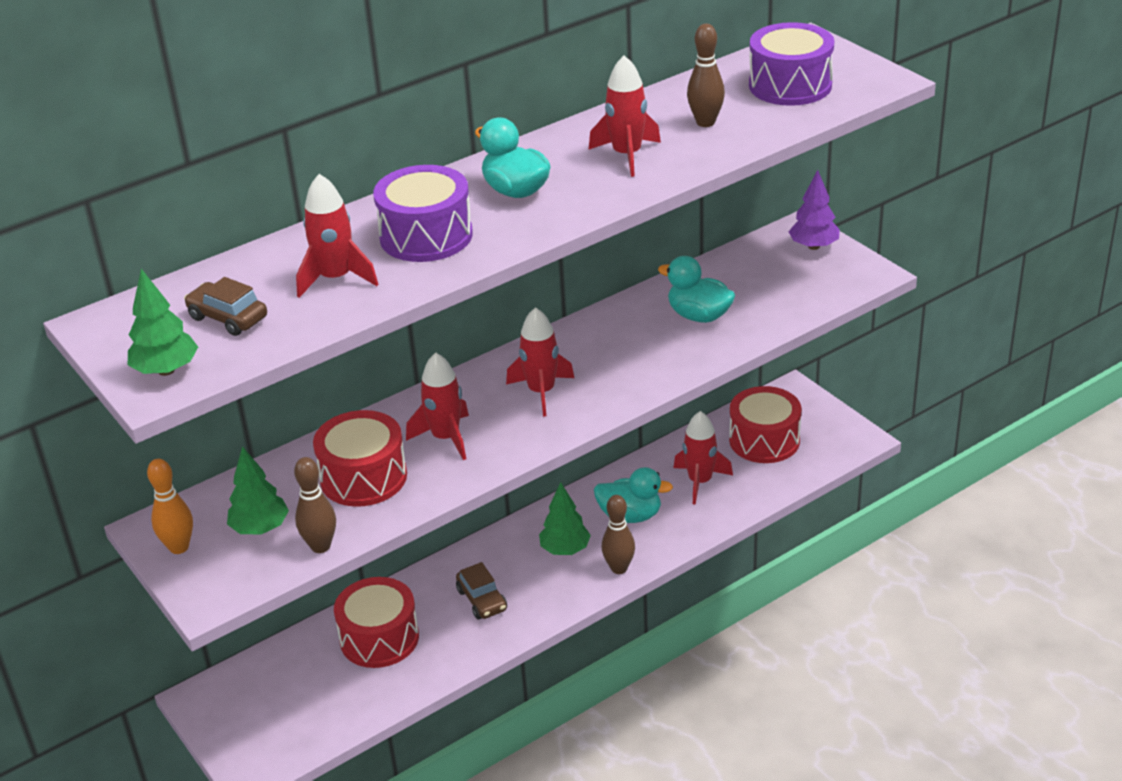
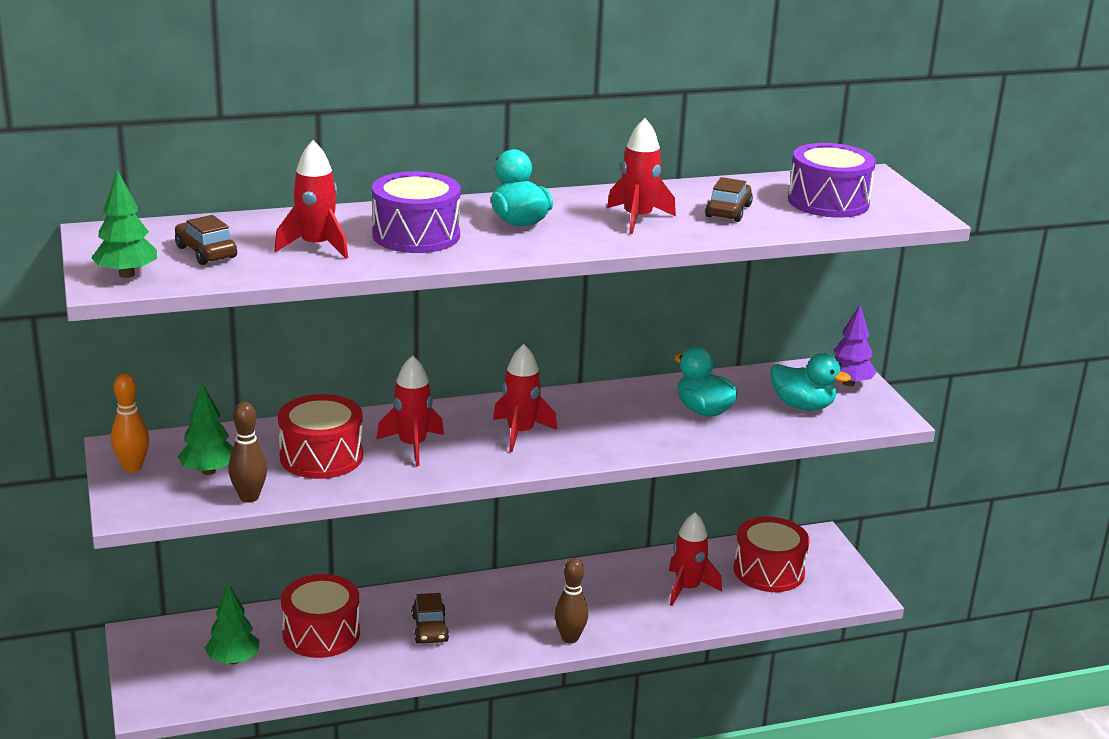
camera: 15 degrees right, 10 degrees down
green tree [539,482,591,555] -> green tree moved to [205,583,259,665]
turquoise duck [594,467,673,523] -> turquoise duck moved to [770,353,851,410]
brown bowling pin [687,24,725,127] -> brown car [705,177,753,222]

